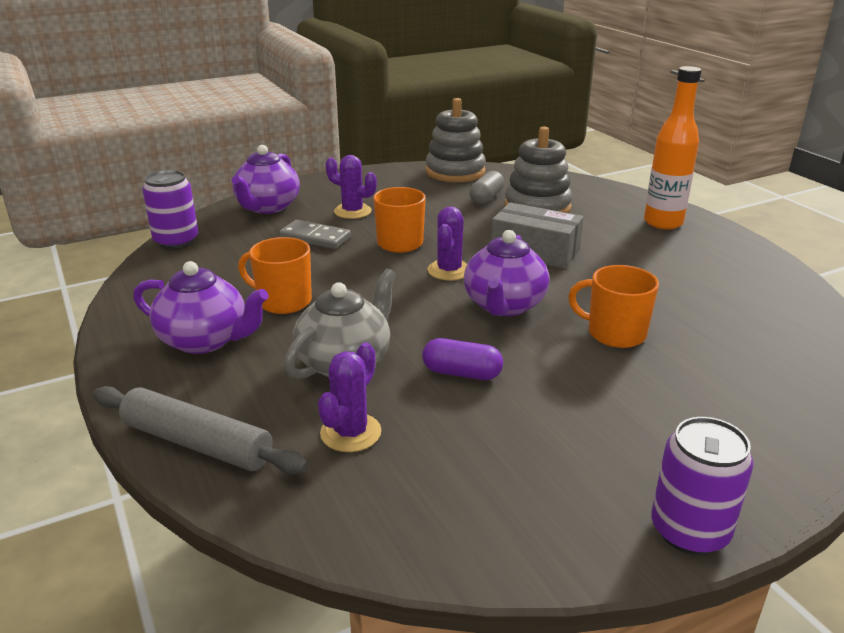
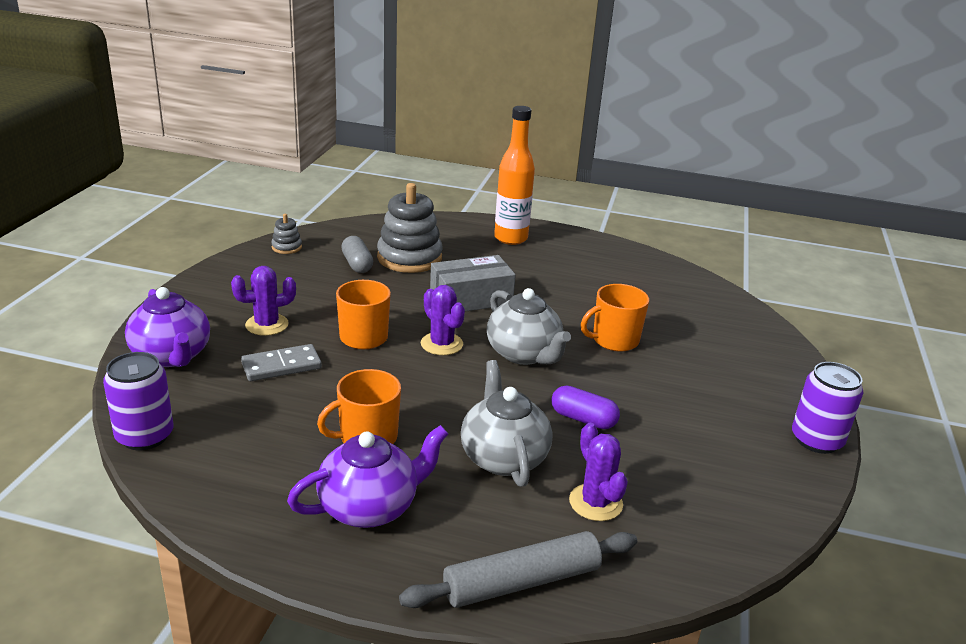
camera: 50 degrees left, 0 degrees up
purple capsule [422,338,503,380] -> purple capsule turned 60 degrees clockwise [552,386,620,429]
grey stacking toy [426,98,486,182] -> grey stacking toy [271,214,302,254], size x0.46
purple teapot [464,230,549,316] -> grey teapot [487,288,571,365]

